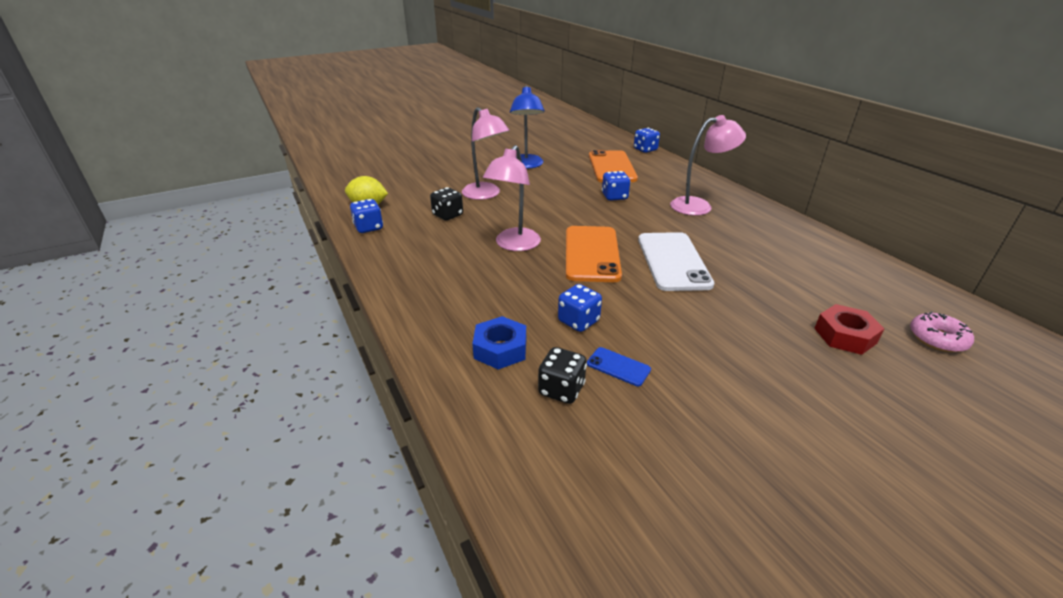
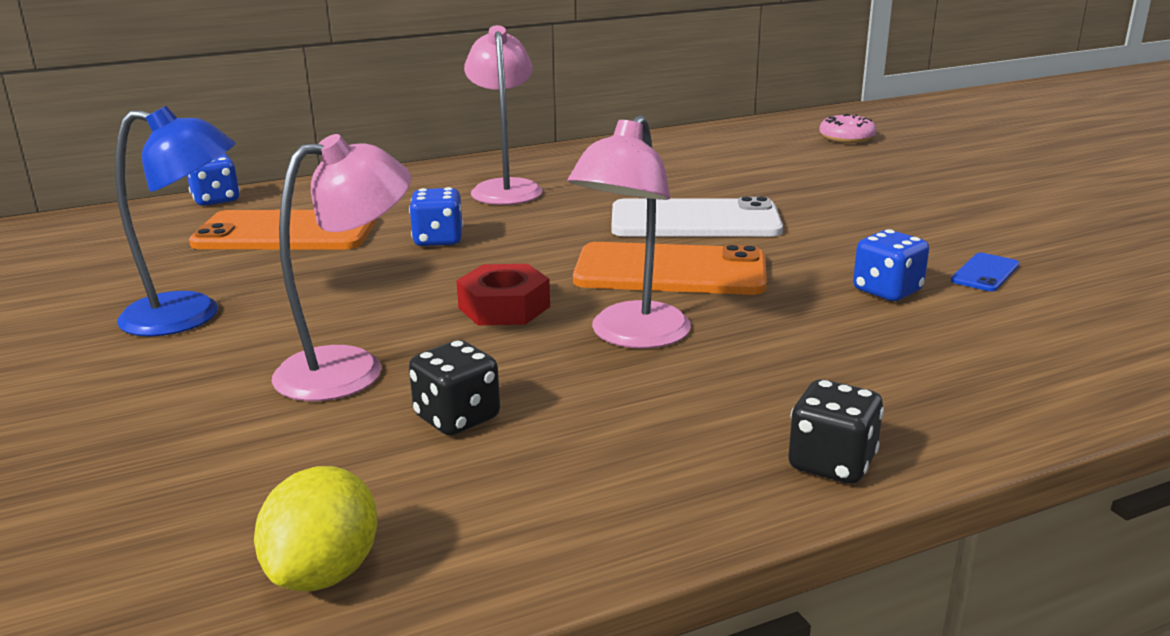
camera: 85 degrees left, 10 degrees down
blue dice [350,199,383,233] -> none
blue nut [472,316,526,370] -> none
pink lamp [483,145,541,251] -> pink lamp turned 90 degrees clockwise [568,115,691,348]
black dice [538,347,587,404] -> black dice moved to [788,379,884,484]
red nut [814,304,884,355] -> red nut moved to [456,264,550,325]

